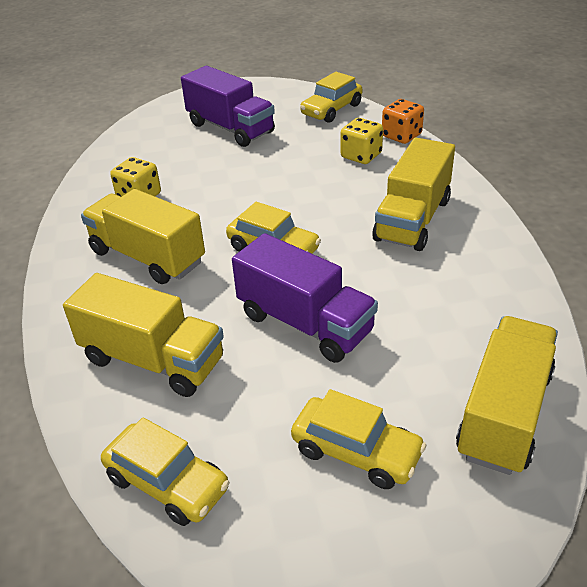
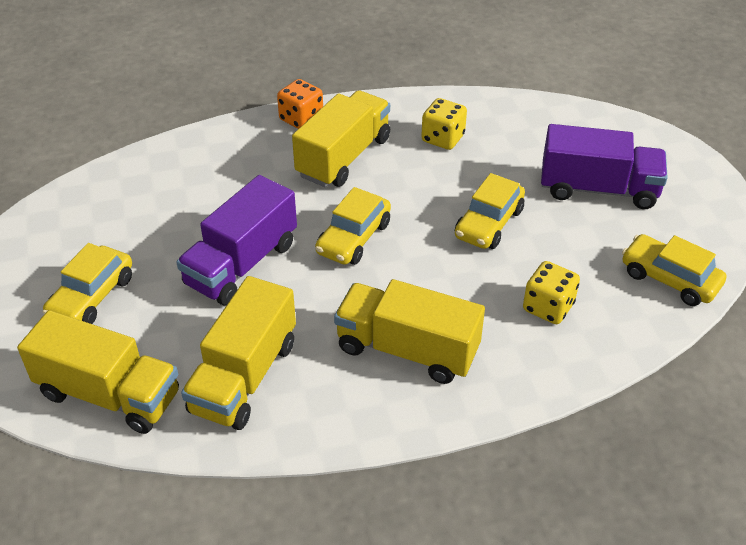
camera: 85 degrees right, 5 degrees up
yellow truck [63,273,224,397] -> yellow truck moved to [181,276,296,430]
yellow car [101,417,230,526] -> yellow car moved to [455,173,525,249]
purple truck [181,66,275,147] -> purple truck turned 120 degrees counterclockwise [541,124,668,209]
orange dice [382,99,424,144] -> orange dice moved to [277,79,323,129]

